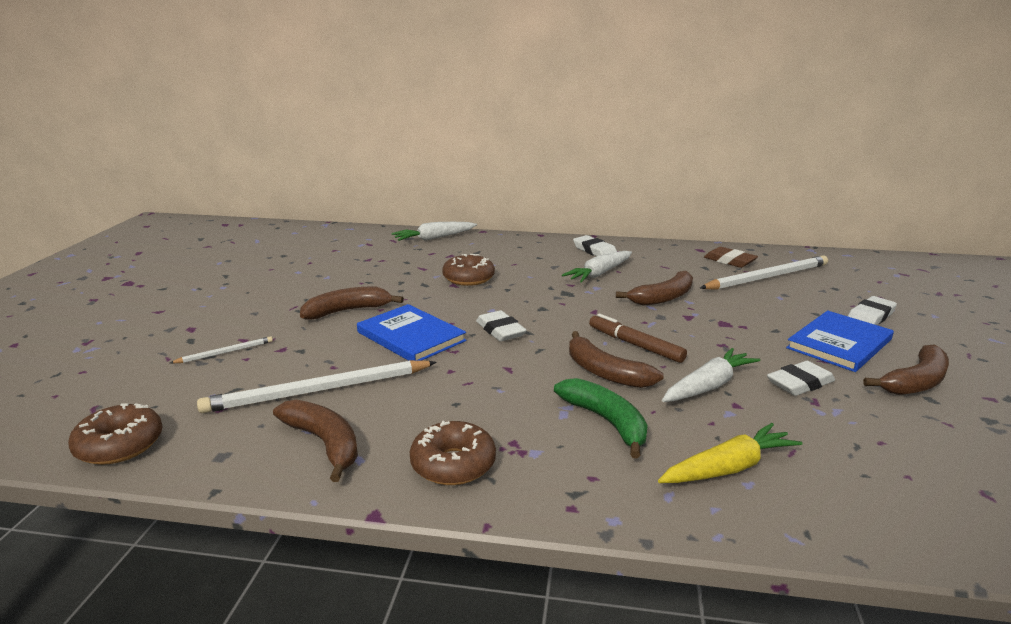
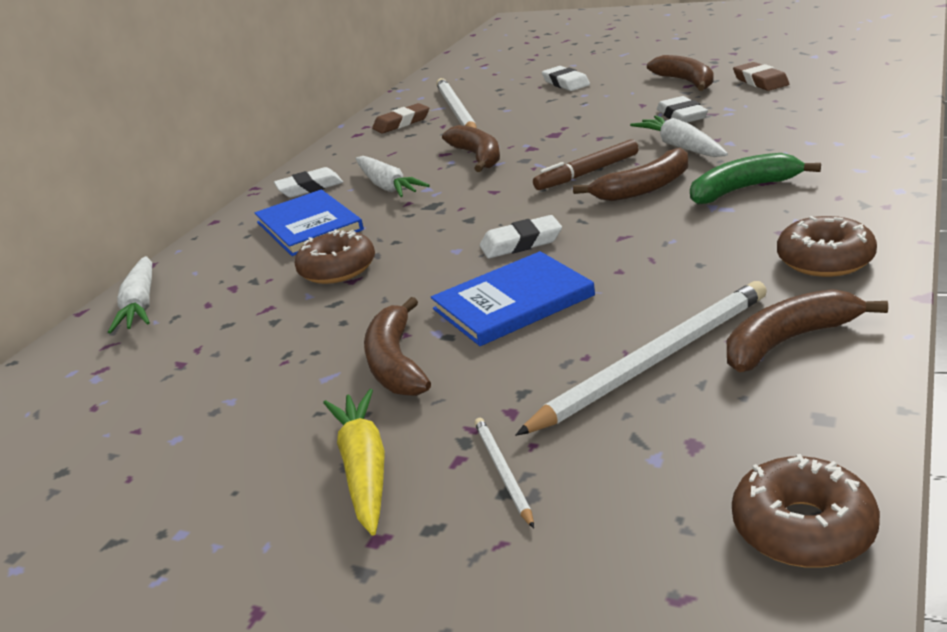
camera: 70 degrees left, 5 degrees up
white pencil [197,360,437,413] -> white pencil turned 120 degrees counterclockwise [516,281,767,436]
yellow carrot [658,423,802,483] -> yellow carrot moved to [323,389,385,536]
blue book [786,311,894,372] -> blue book moved to [254,190,364,256]
none -> brown eraser [733,62,789,91]

